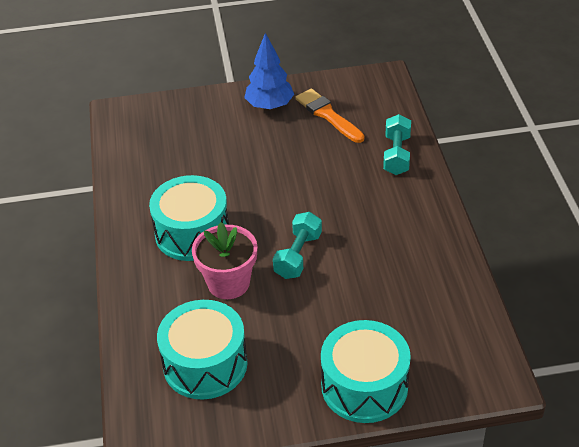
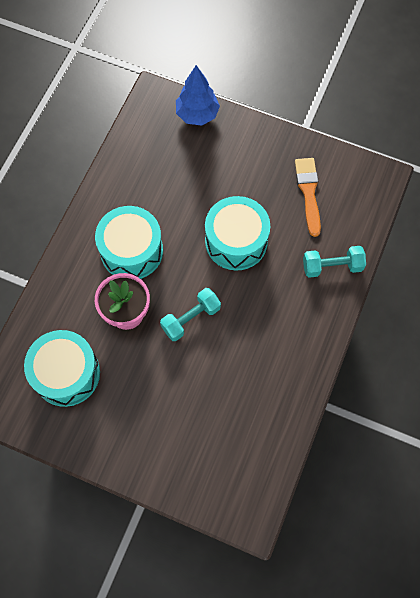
camera: 30 degrees right, 25 degrees up
blue tree [244,33,294,110] -> blue tree moved to [176,65,220,126]
turquoise drum [321,320,411,423] -> turquoise drum moved to [205,196,270,270]
turquoise dumbbell [383,114,411,175] -> turquoise dumbbell turned 45 degrees clockwise [303,246,366,278]

